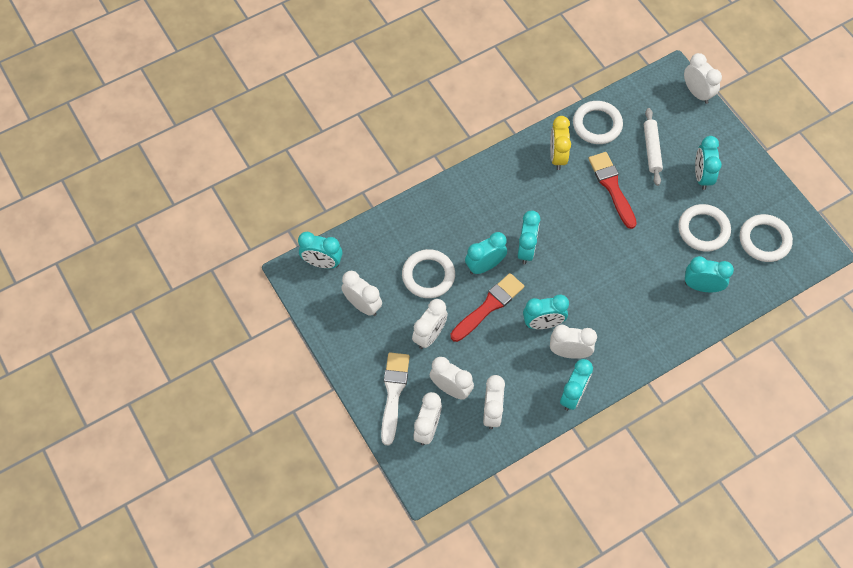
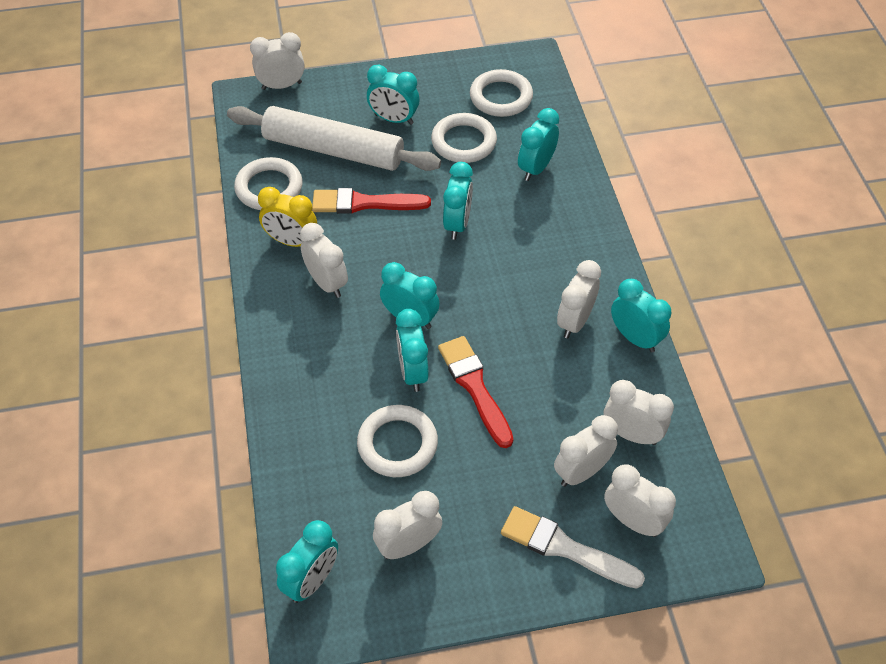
camera: 70 degrees left, 10 degrees down
white clock [412,299,448,349] -> white clock moved to [300,223,348,298]
turquoise clock [523,294,569,329] -> turquoise clock moved to [443,162,473,240]
white rolling pin [644,108,663,186] -> white rolling pin [227,106,441,171], size x1.94

